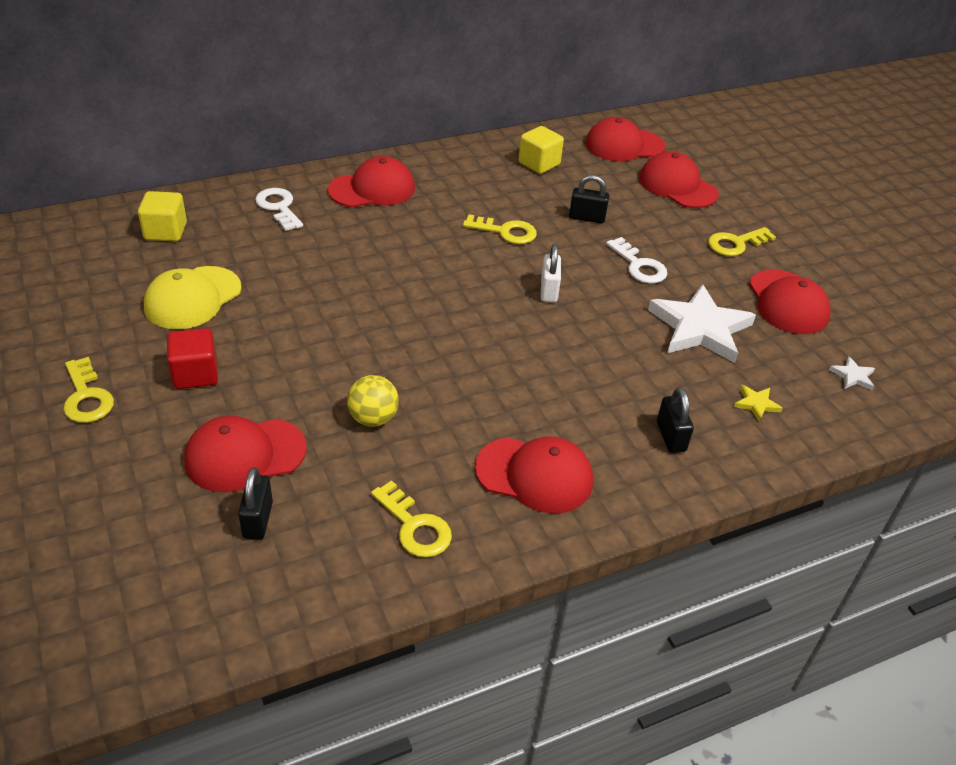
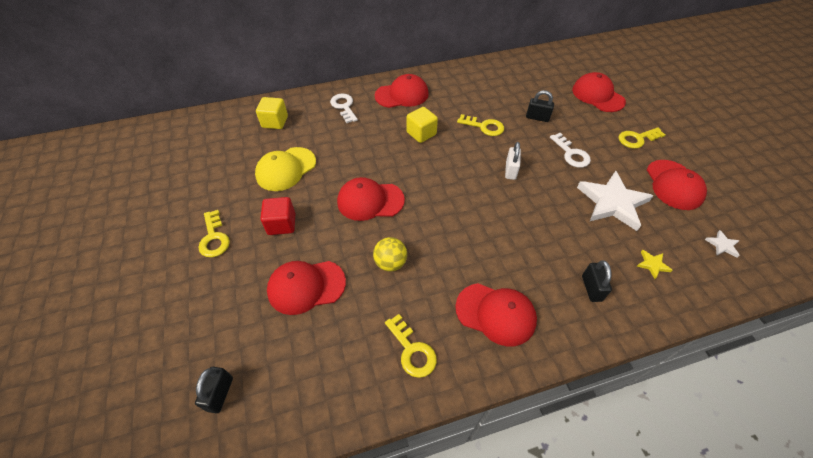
camera: 10 degrees right, 10 degrees up
black padlock [238,467,273,540] -> black padlock moved to [195,367,233,413]
yellow cube [518,126,564,174] -> yellow cube moved to [407,107,438,143]
red cap [585,117,665,161] -> red cap moved to [337,177,405,221]

